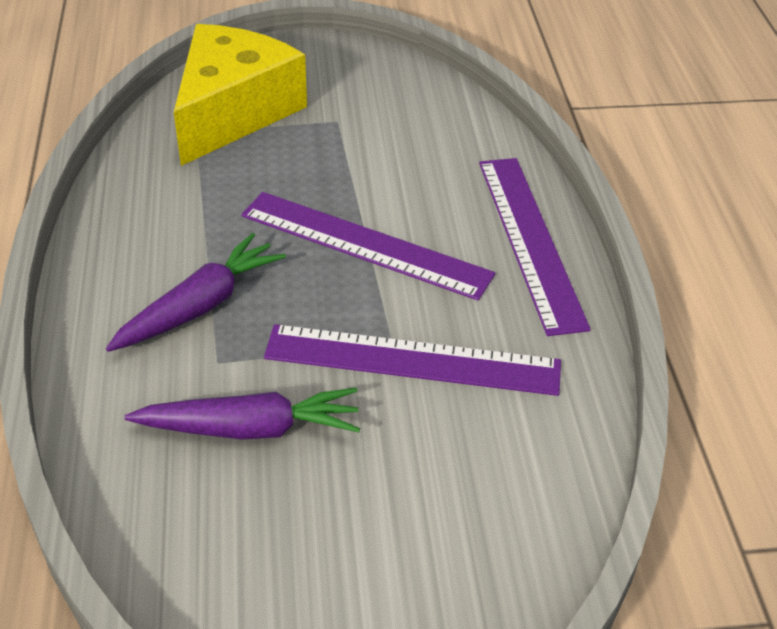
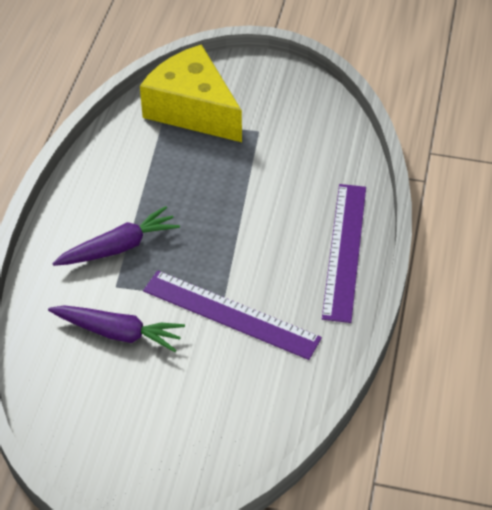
camera: 20 degrees right, 5 degrees up
yellow cheese [174,24,307,166] -> yellow cheese turned 90 degrees counterclockwise [140,44,242,142]
purple ruler [241,192,496,301] -> none

